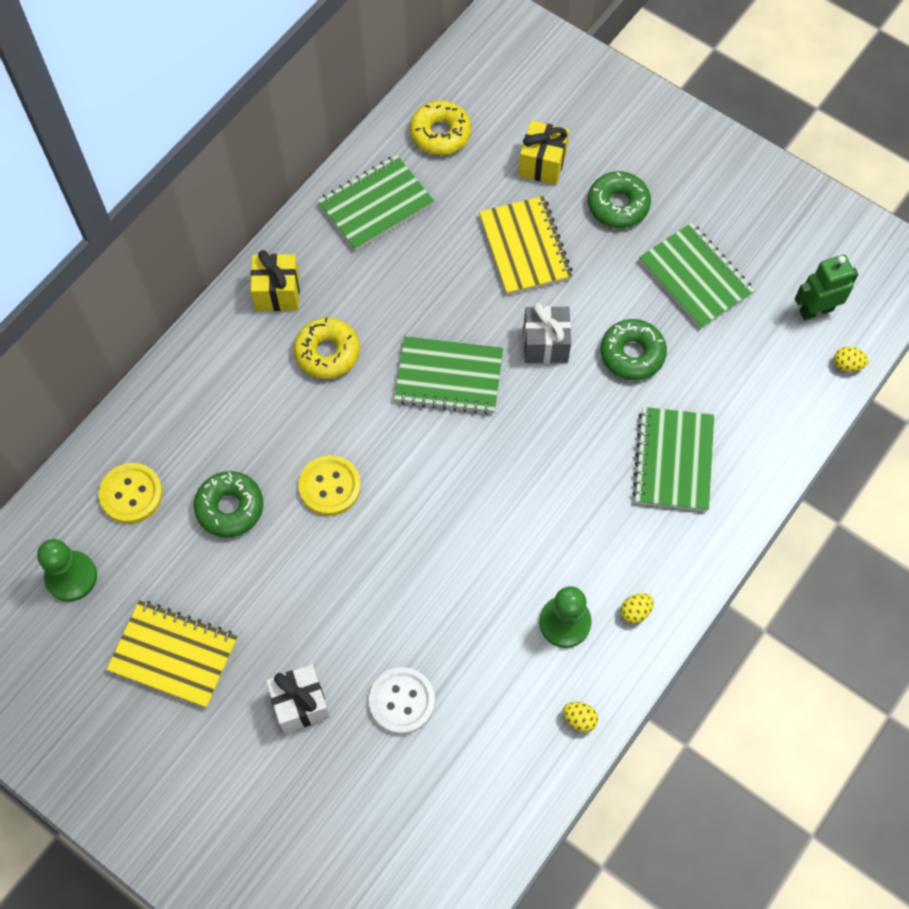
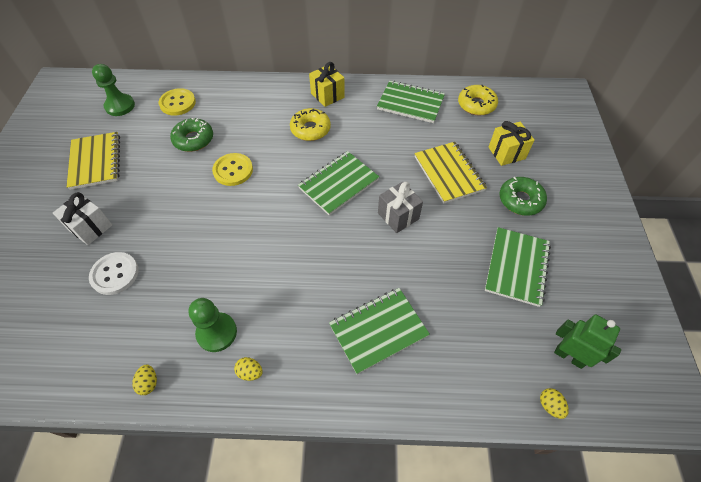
camera: 55 degrees right, 10 degrees down
green notebook [394,336,503,415] -> green notebook turned 75 degrees clockwise [298,151,379,216]
yellow notebook [479,196,573,295] -> yellow notebook turned 60 degrees counterclockwise [414,142,487,204]
green donut [600,319,667,380] -> none

